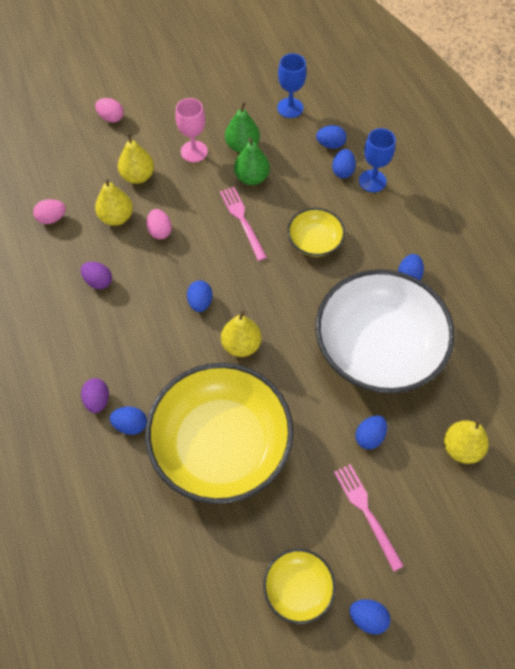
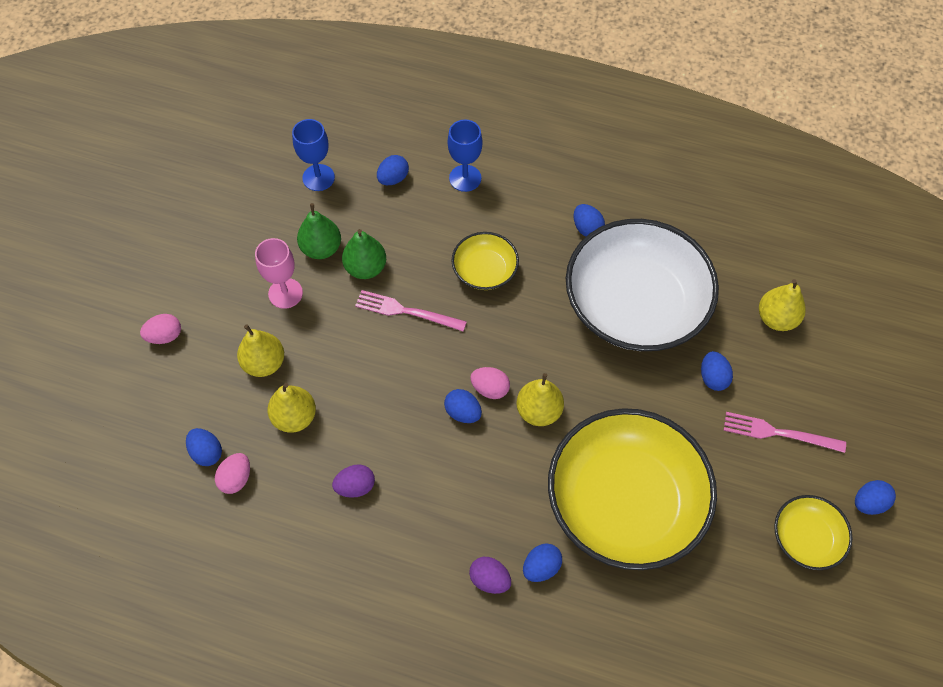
camera: 50 degrees left, 0 degrees up
pink egg [147,209,172,239] -> pink egg moved to [470,367,510,399]
blue egg [332,149,356,179] -> blue egg moved to [186,428,222,466]

